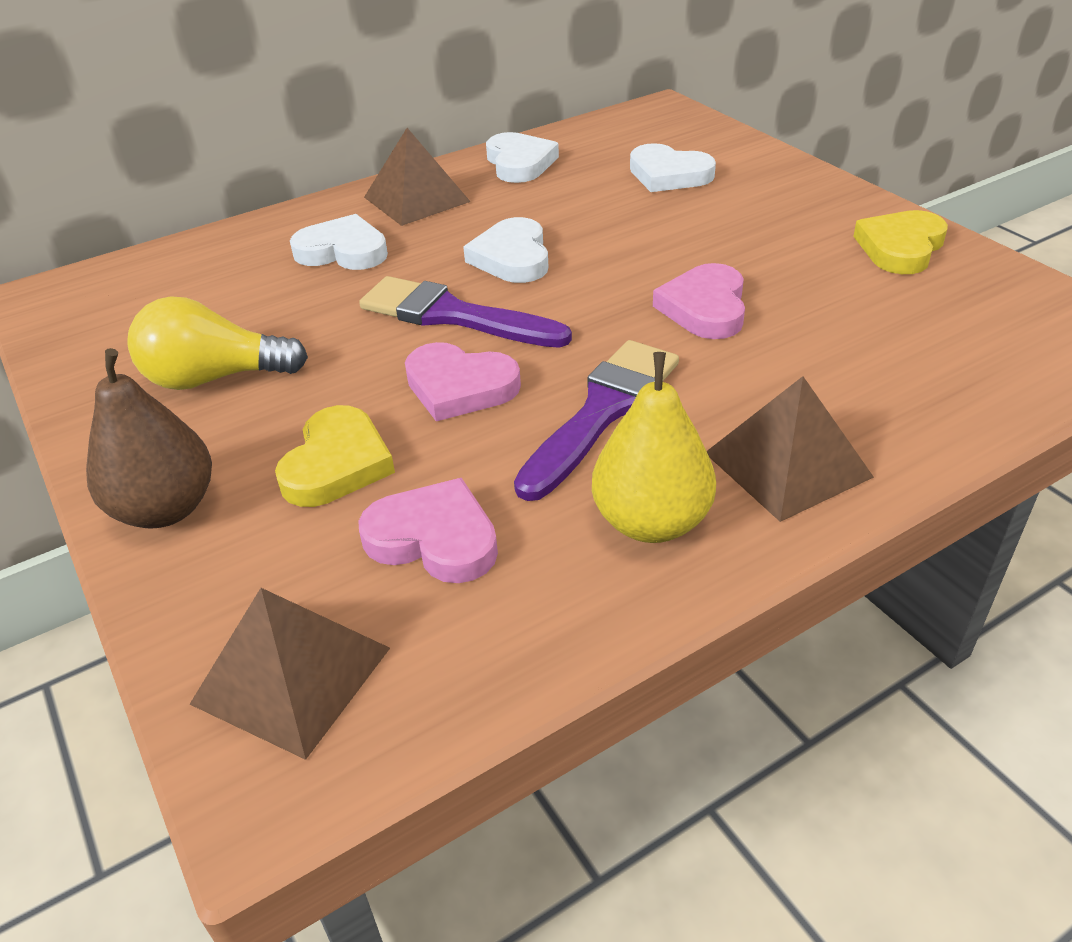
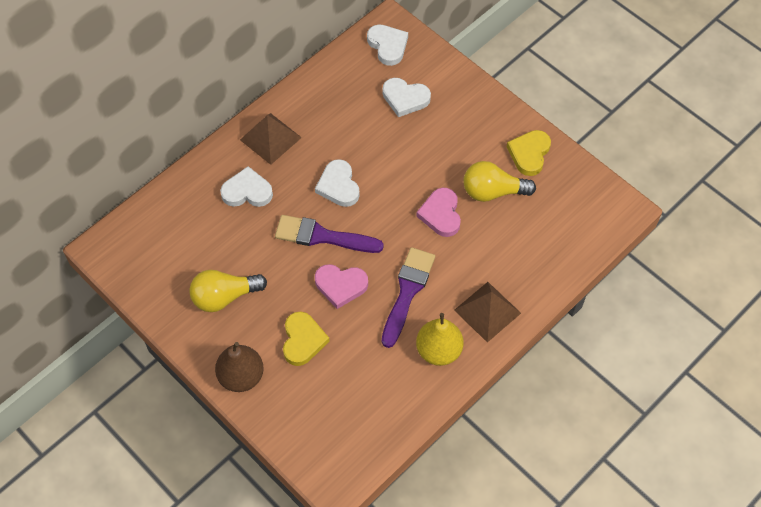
camera: 15 degrees left, 20 degrees up
brown pyramid [190,588,390,760] -> none
pink heart [358,478,498,583] -> none
white heart [486,132,559,183] -> white heart moved to [367,24,408,66]
none -> yellow light bulb [463,161,536,202]

